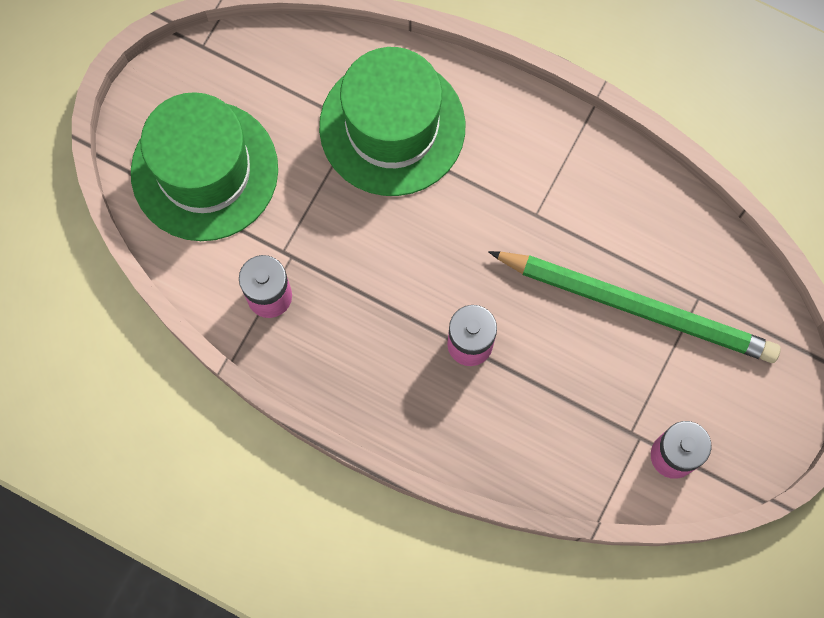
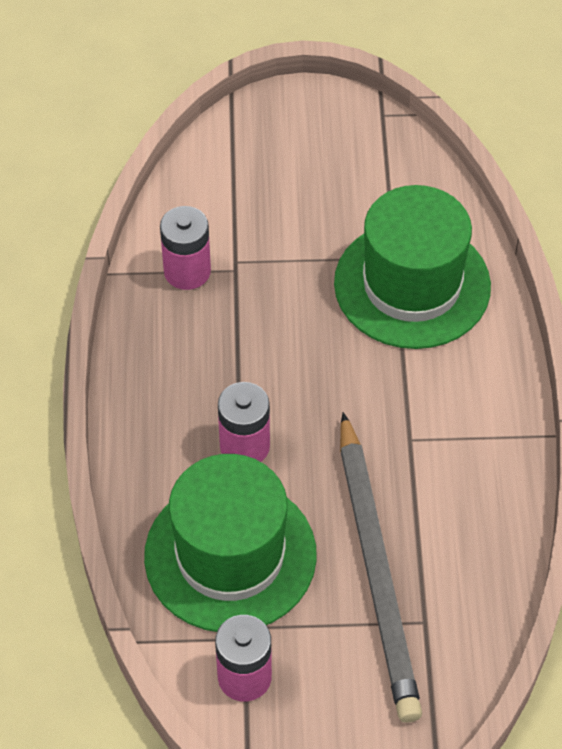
camera: 60 degrees right, 20 degrees down
green hat [131,92,278,241] -> green hat moved to [144,454,317,632]
green pencil [488,251,781,363] -> grey pencil [340,412,422,723]

